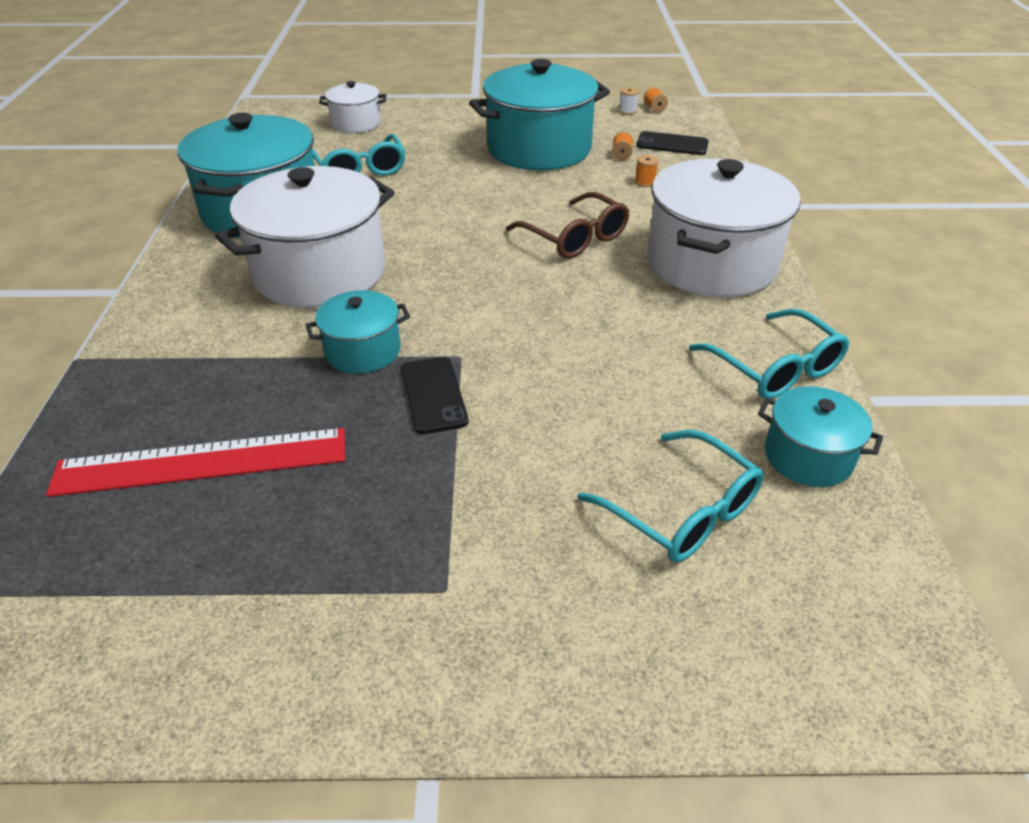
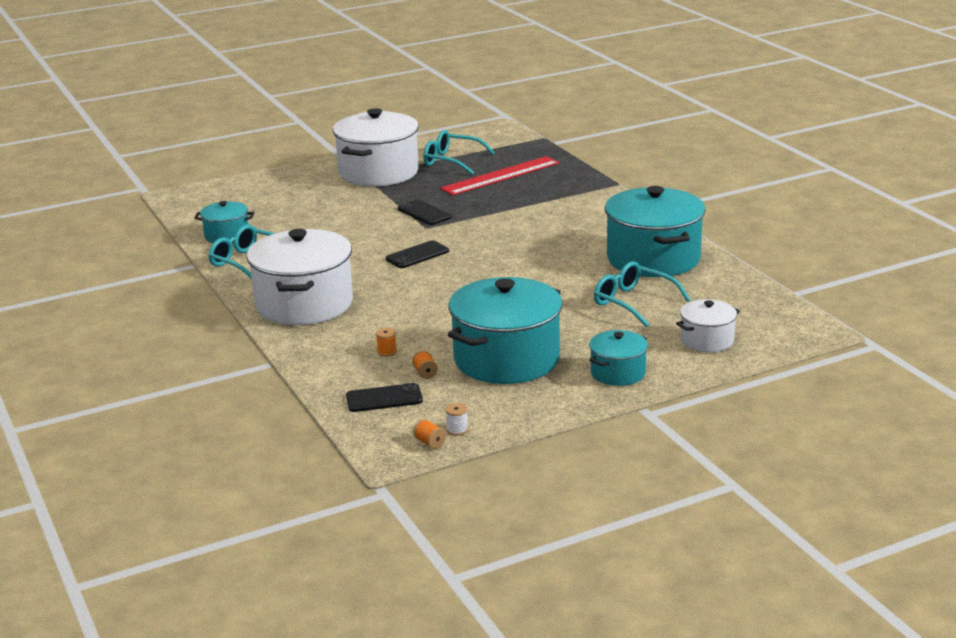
camera: 155 degrees right, 15 degrees down
white pot [215,166,395,308] -> white pot moved to [333,108,419,186]
turquoise pot [305,290,410,374] -> turquoise pot moved to [589,330,648,386]
brown glasses [506,192,629,258] -> none
turquoise glasses [577,430,764,562] -> turquoise glasses moved to [423,130,495,175]
none -> black phone [386,240,449,268]

